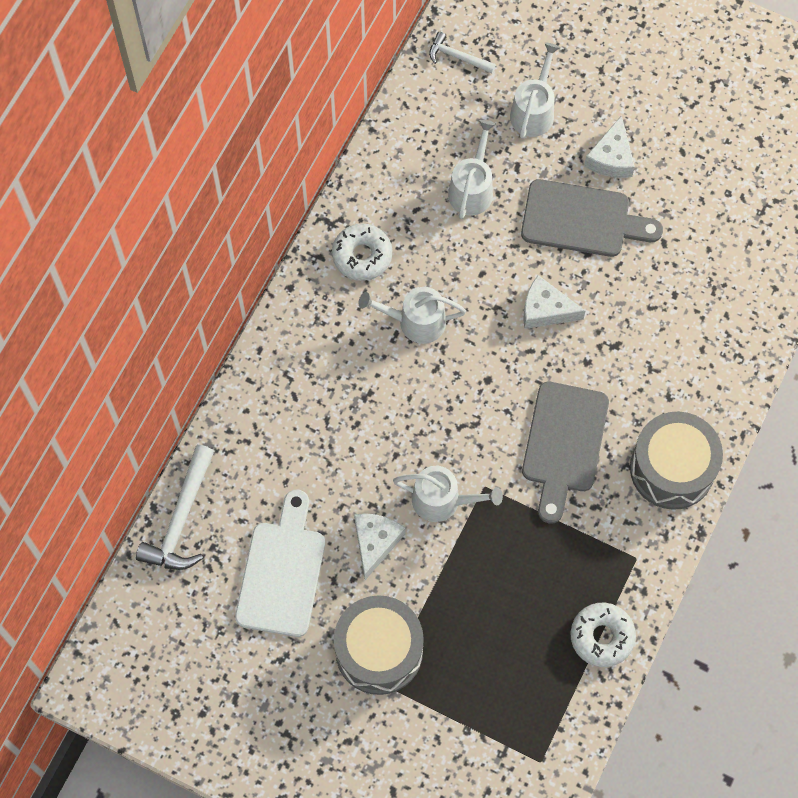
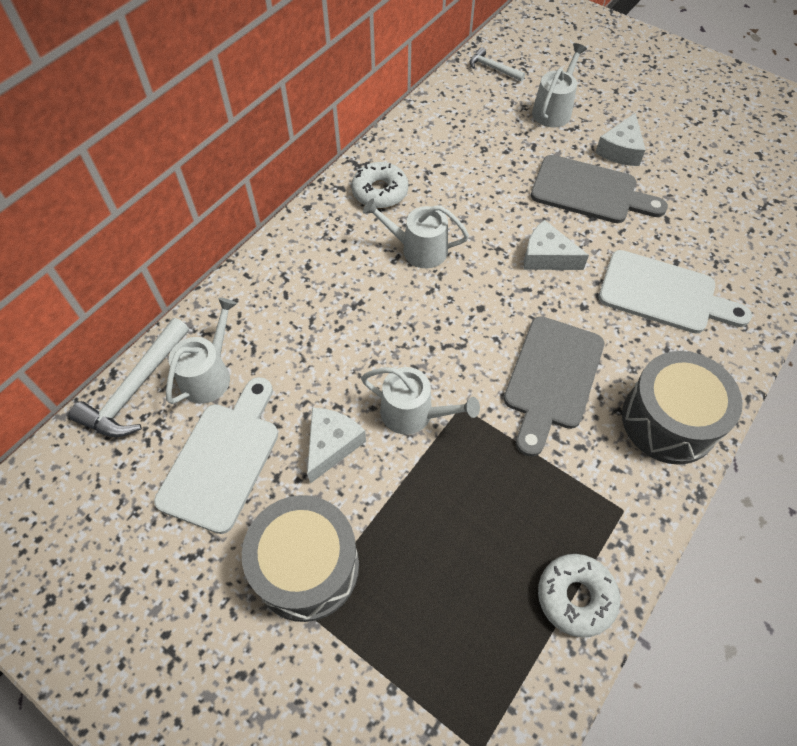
camera: 10 degrees right, 10 degrees down
white watering can [448,120,496,219] -> white watering can moved to [166,297,237,404]
none -> white cutting board [599,250,752,333]

